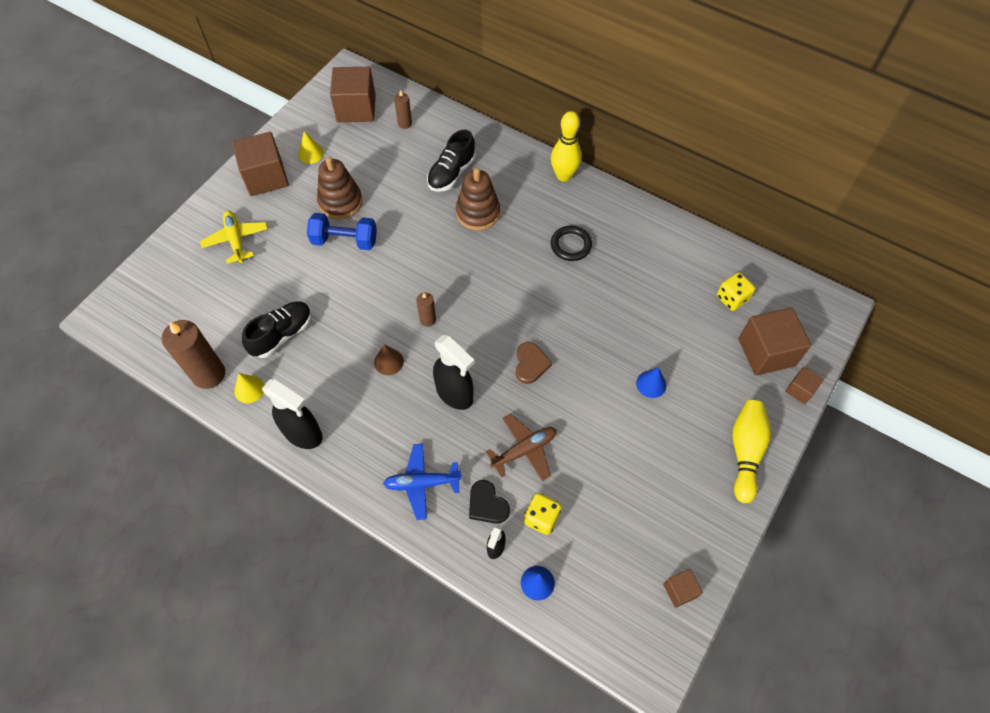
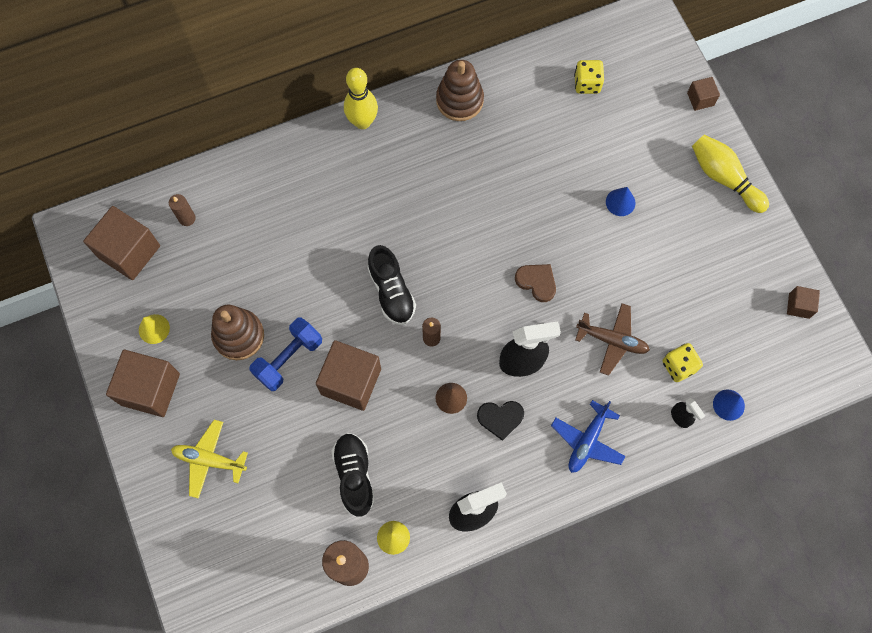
camera: 55 degrees left, 10 degrees up
black shoe [427,130,476,192] -> black shoe moved to [367,245,416,325]
brown stacking toy [456,168,500,230] -> brown stacking toy moved to [436,60,484,121]
black heart [469,480,510,524] -> black heart moved to [477,401,524,441]
brown plane [486,414,557,481] -> brown plane turned 105 degrees clockwise [575,303,650,376]
black ring [551,226,592,261] -> none
brown cube [738,308,811,376] -> brown cube moved to [316,340,381,411]

